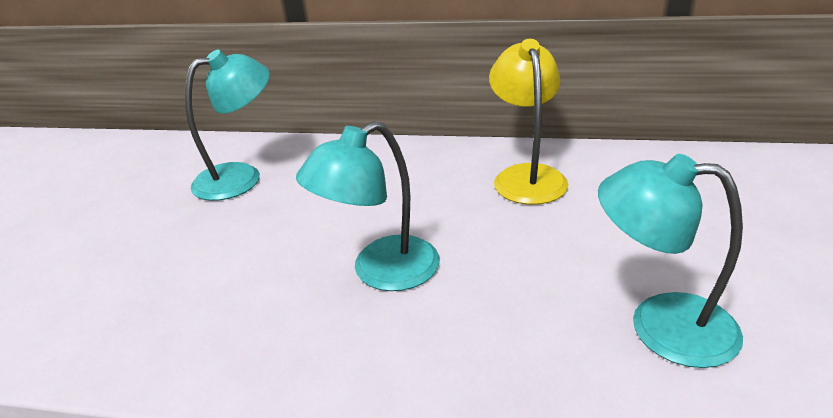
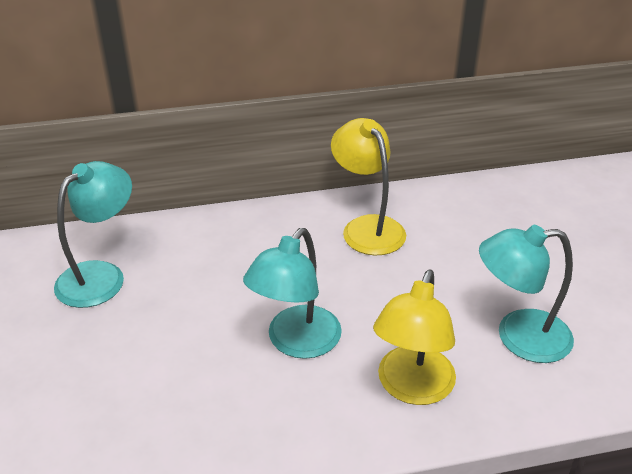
camera: 25 degrees left, 5 degrees up
none -> yellow lamp [373,269,456,405]

